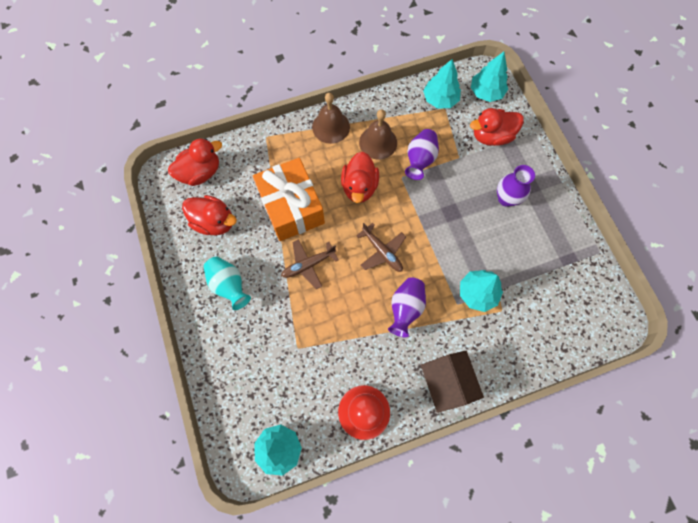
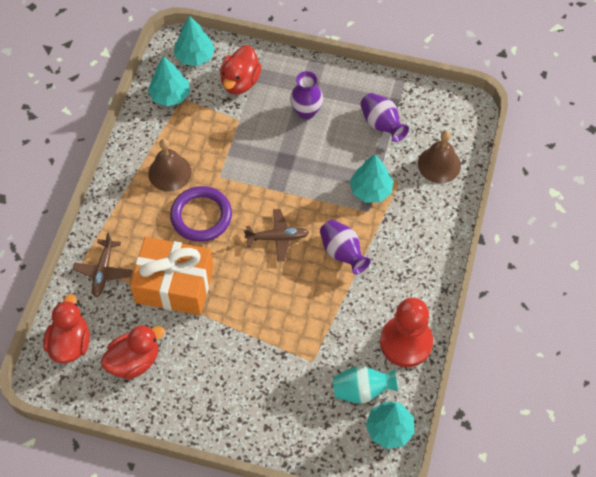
camera: 55 degrees left, 10 degrees down
turquoise vase [204,257,251,310] -> turquoise vase moved to [333,366,398,403]
brown plane [281,239,339,289] -> brown plane moved to [73,233,133,297]
brown bell [312,93,350,144] -> brown bell moved to [418,131,461,183]
red duck [341,152,379,203] -> purple ring [170,186,232,242]
purple vase [405,129,439,180] -> purple vase moved to [360,93,409,142]
brown house [421,351,484,413] -> none

